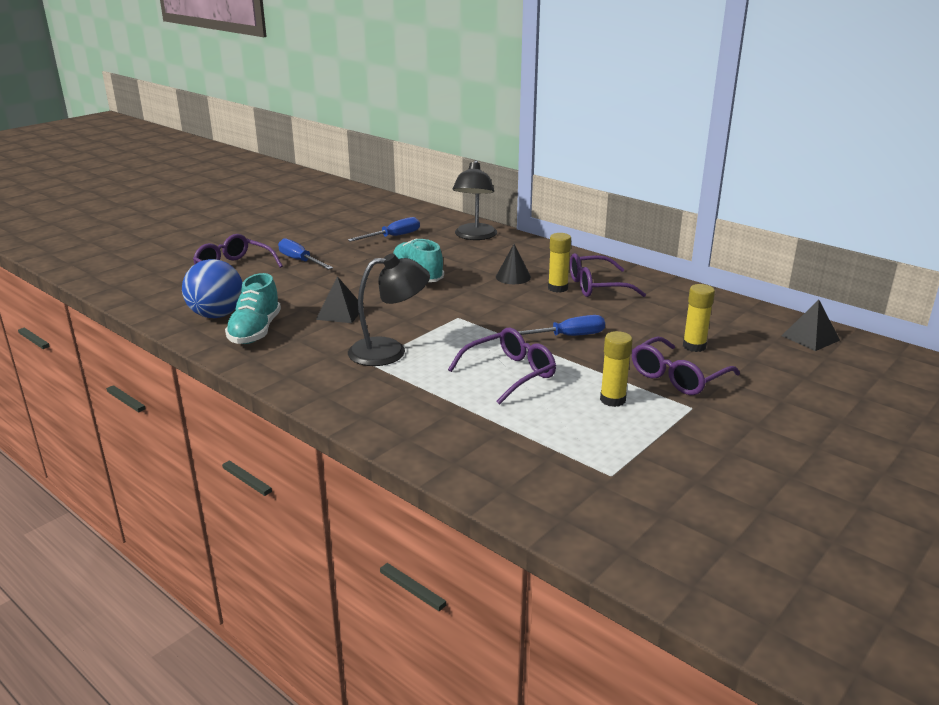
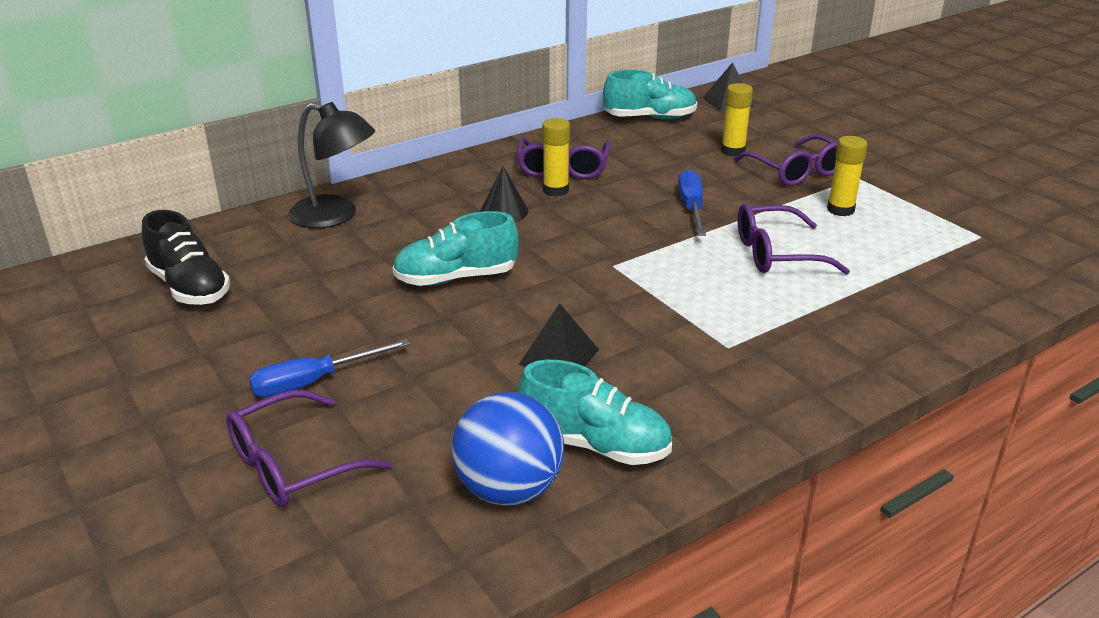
camera: 75 degrees left, 5 degrees up
blue screwdriver [348,217,420,242] -> none
black lamp [348,253,430,366] -> none
purple glasses [448,328,556,405] -> purple glasses turned 75 degrees counterclockwise [737,203,850,275]
none -> black shoe [142,210,230,305]
none -> turquoise shoe [603,70,697,119]

